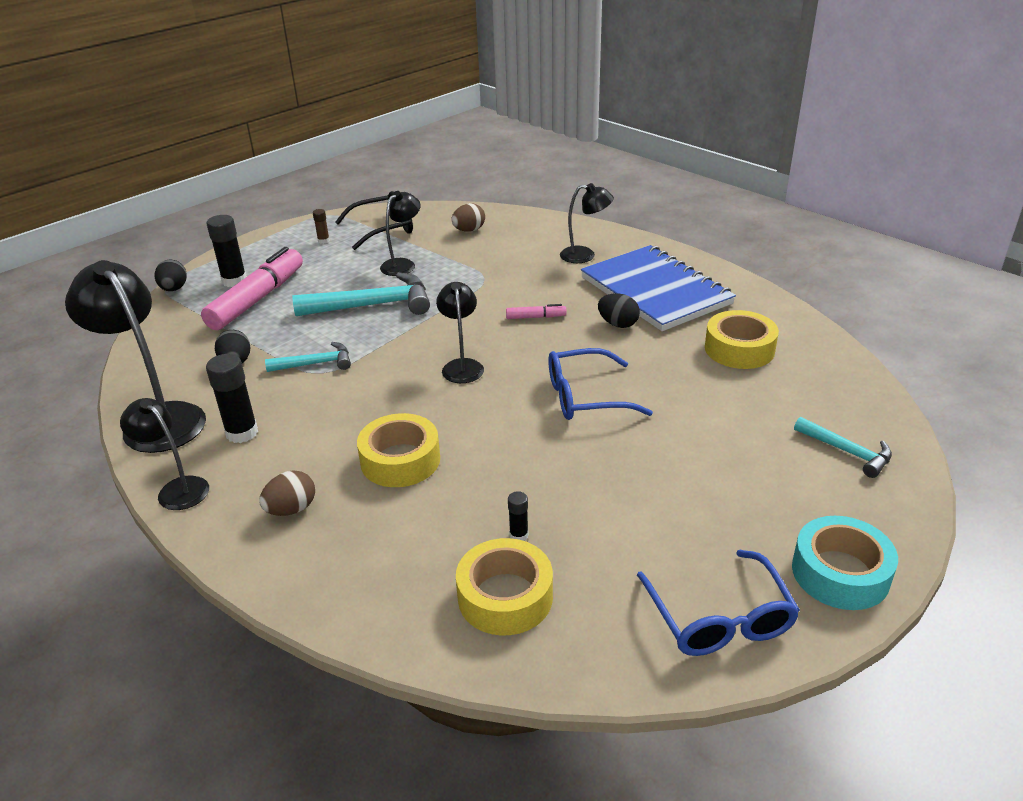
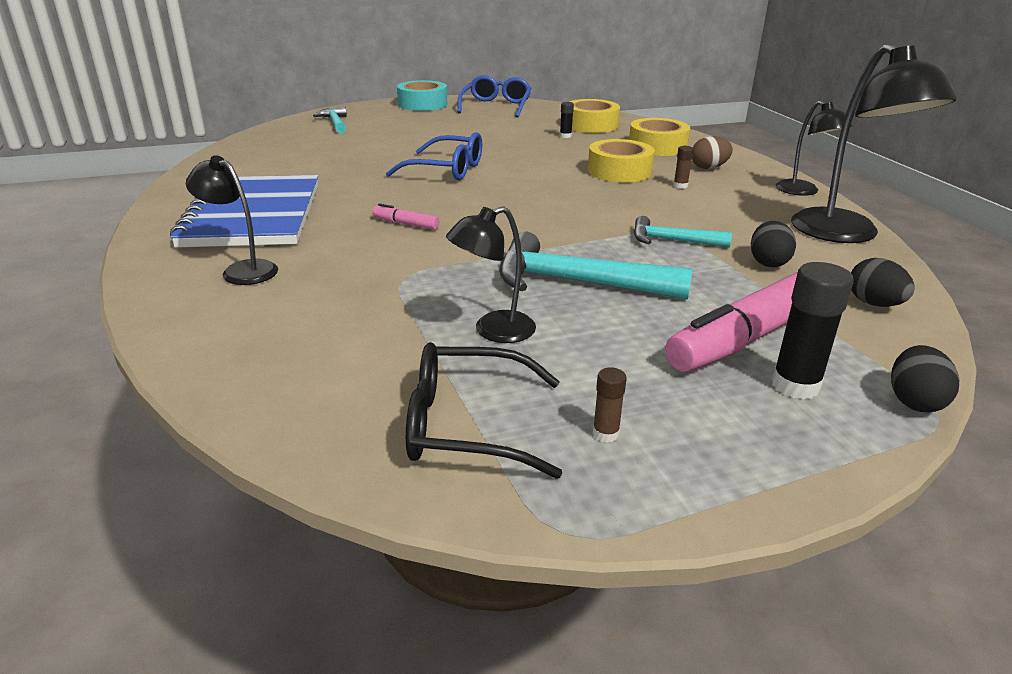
camera: 155 degrees left, 5 degrees down
black glue stick [206,354,258,443] -> none
black lamp [436,282,484,383] -> none
brown egg [451,203,485,232] -> none
black egg [598,293,640,328] -> black egg moved to [851,258,915,307]
yellow tape [705,310,779,369] -> yellow tape moved to [629,118,690,156]
none -> brown glue stick [673,146,694,189]

